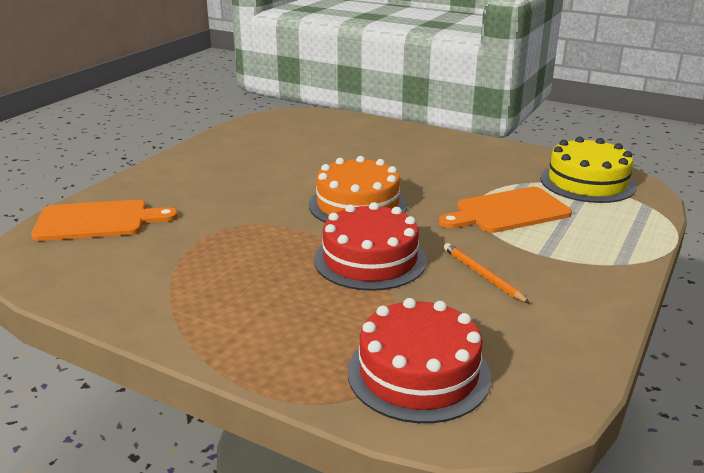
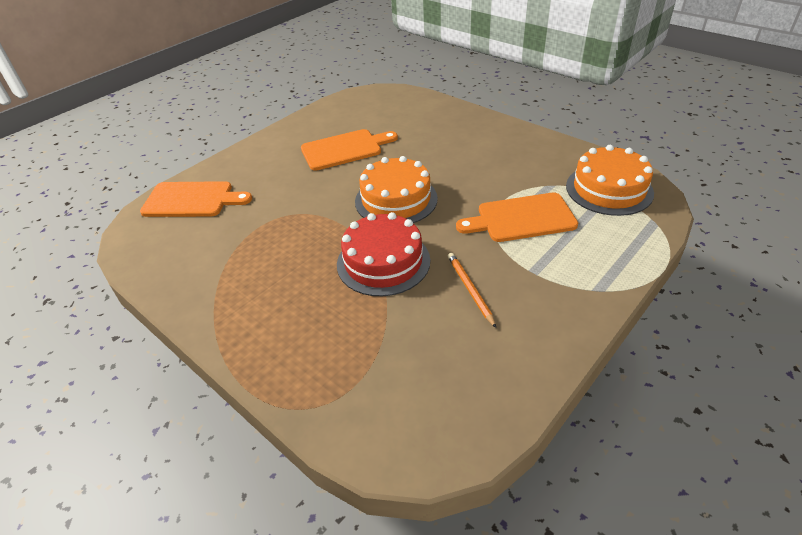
camera: 15 degrees right, 15 degrees up
red cake [348,298,491,423] -> none
yellow cake [540,137,636,203] -> orange cake [566,145,654,216]
none -> orange cutting board [301,129,398,171]

